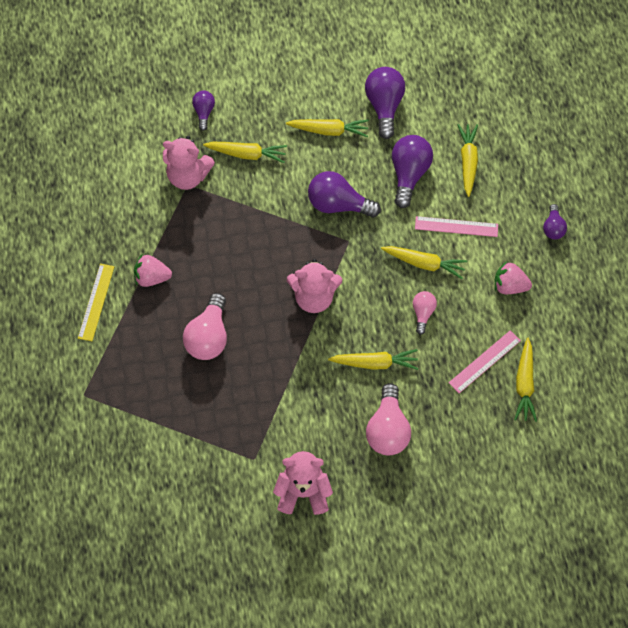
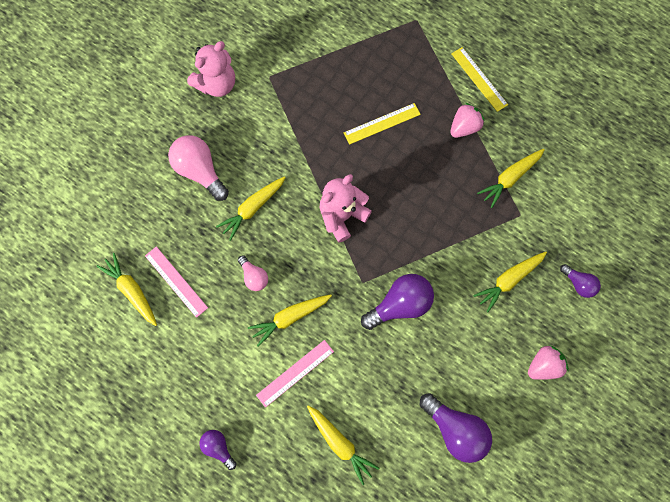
camera: 135 degrees right, 10 degrees up
pink teddy bear [163,136,215,190] -> none
pink light bulb [183,293,227,360] -> yellow ruler [344,103,421,145]
yellow carrot [286,119,369,137] -> yellow carrot moved to [477,149,545,208]
purple light bulb [392,135,433,208] -> none
pink ruler [449,330,521,393] -> pink ruler turned 45 degrees counterclockwise [145,246,208,318]
pink strawberry [494,261,532,294] -> pink strawberry moved to [528,345,569,380]

